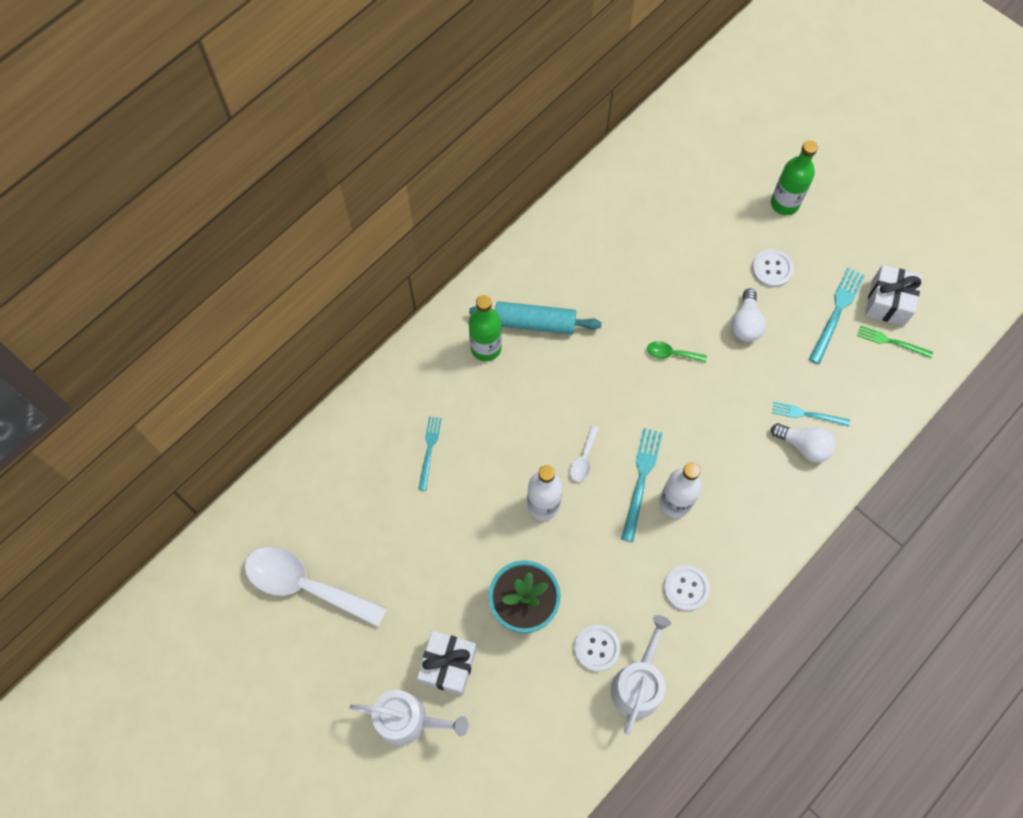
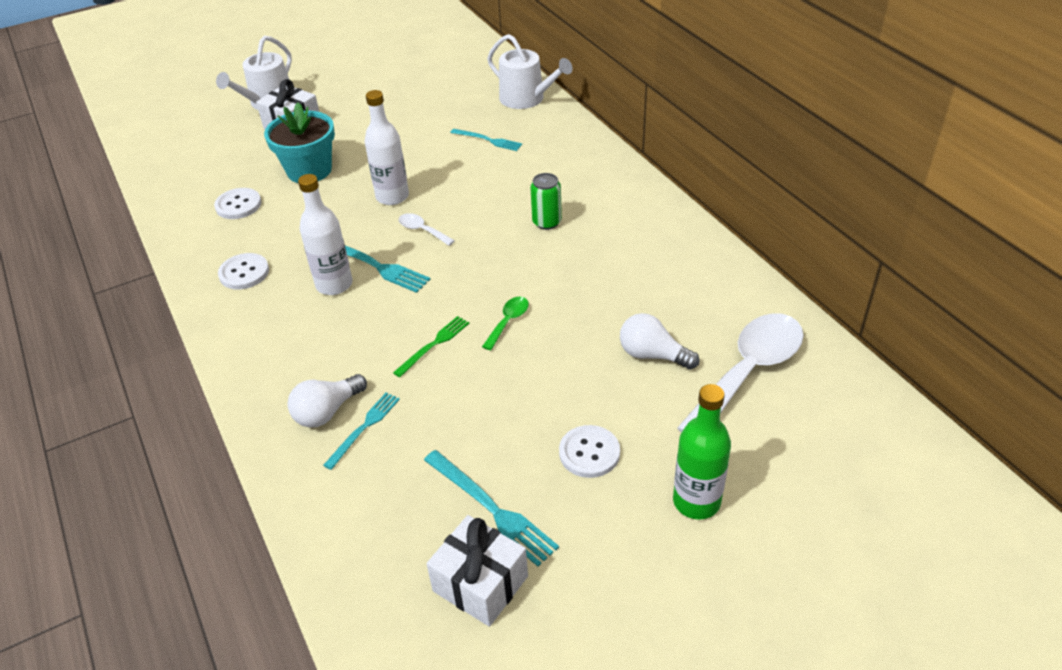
camera: 110 degrees right, 25 degrees down
white spoon [244,547,387,627] -> white spoon moved to [677,313,804,432]
green bottle [469,295,502,361] -> none
turquoise rolling pin [469,301,602,334] -> none
white watering can [611,615,671,735] -> white watering can moved to [487,34,573,109]
white light bulb [731,289,766,342] -> white light bulb moved to [620,313,699,370]
green fork [857,325,933,358] -> green fork moved to [393,316,469,377]
none -> green can [530,173,562,230]

